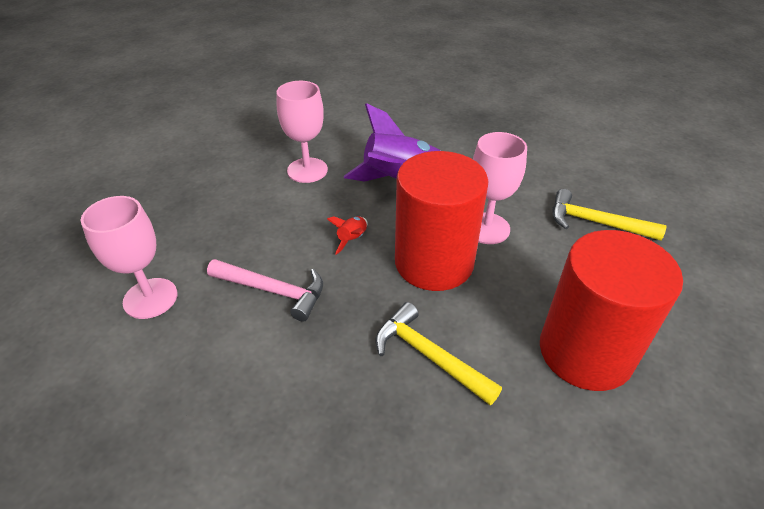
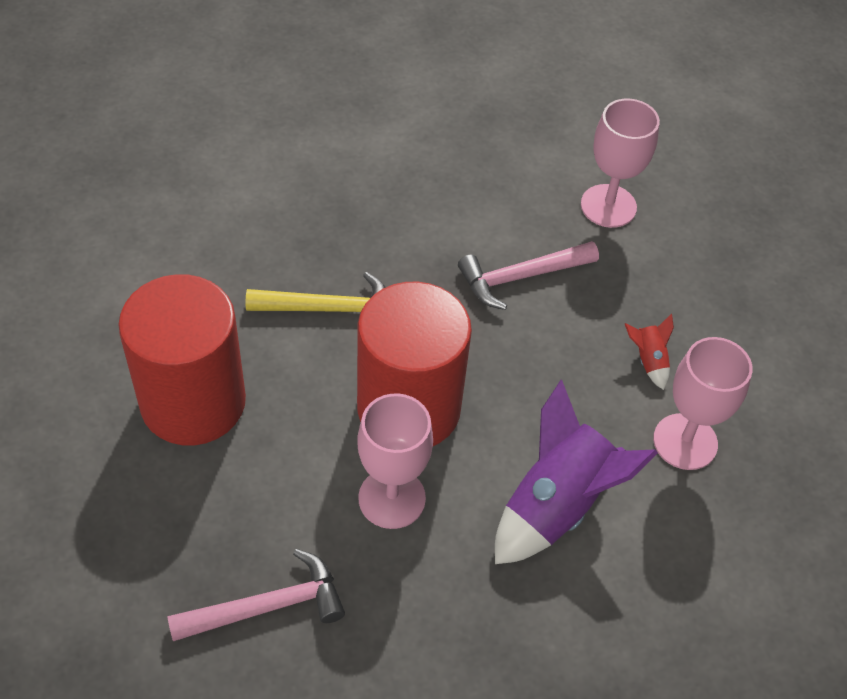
camera: 135 degrees right, 10 degrees up
red rocket [327,216,367,255] -> red rocket moved to [625,314,674,390]
yellow hammer [553,189,667,241] -> pink hammer [167,549,345,641]

